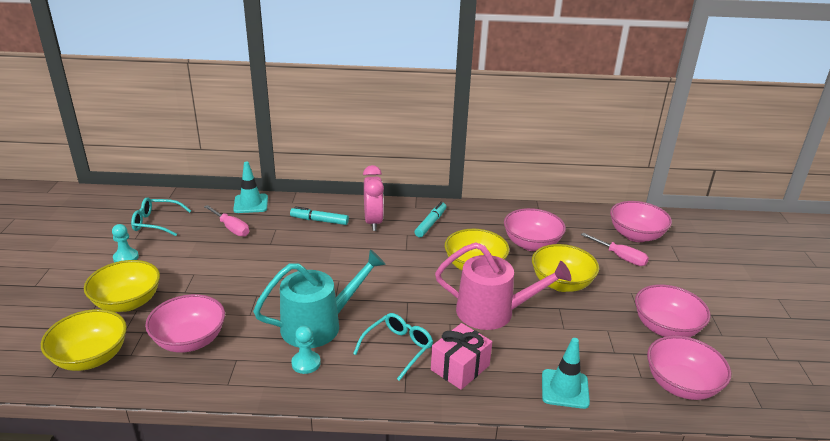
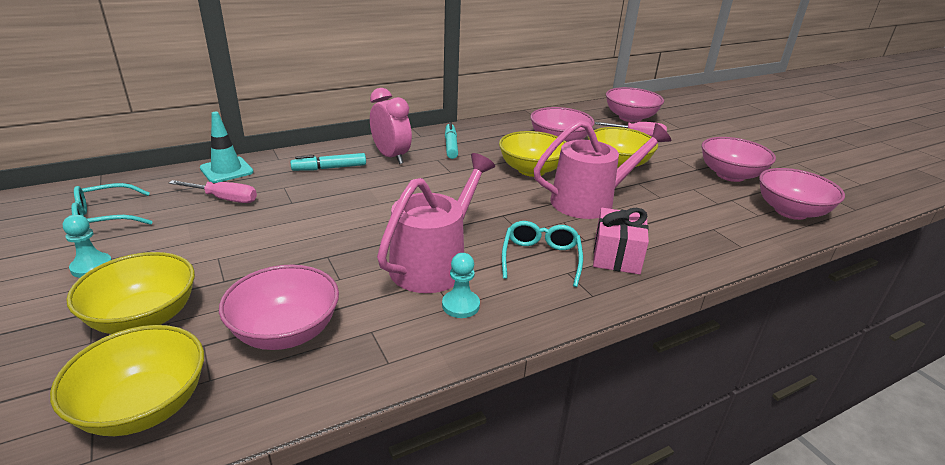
camera: 30 degrees left, 0 degrees up
turquoise watering can [253,249,386,348] -> pink watering can [377,153,495,293]
turquoise traffic cone [542,338,590,409] -> none

